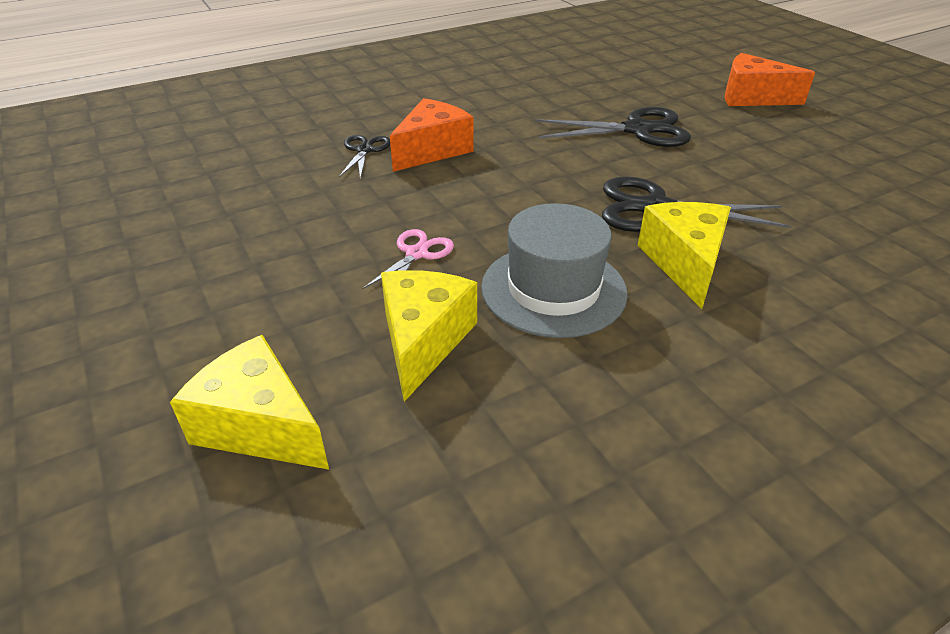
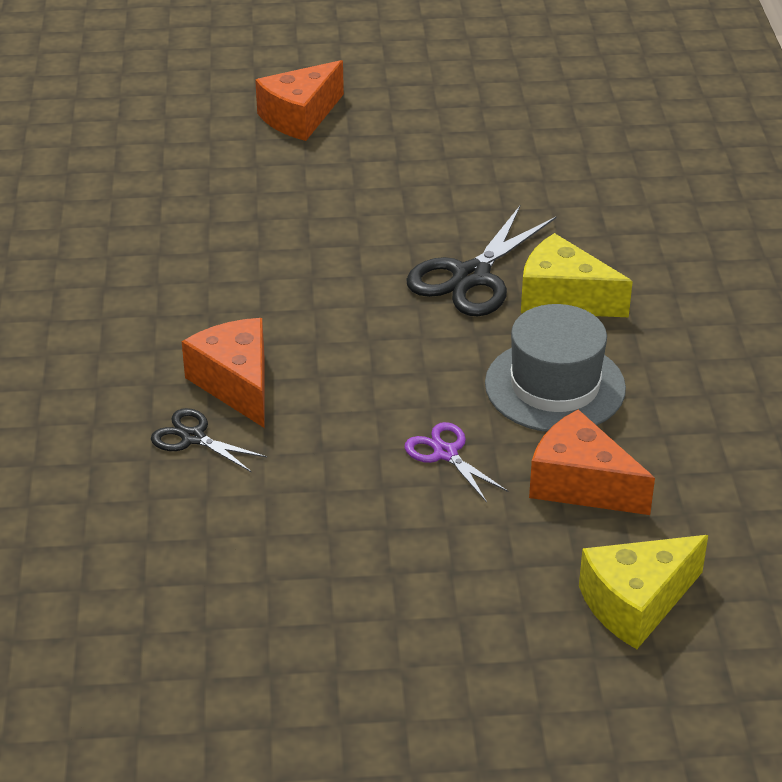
camera: 65 degrees left, 0 degrees up
pink scissors [362,229,454,289] -> purple scissors [405,422,508,503]
yellow cheese [381,270,477,402] -> orange cheese [529,409,655,515]
black scissors [535,107,691,147] -> none

